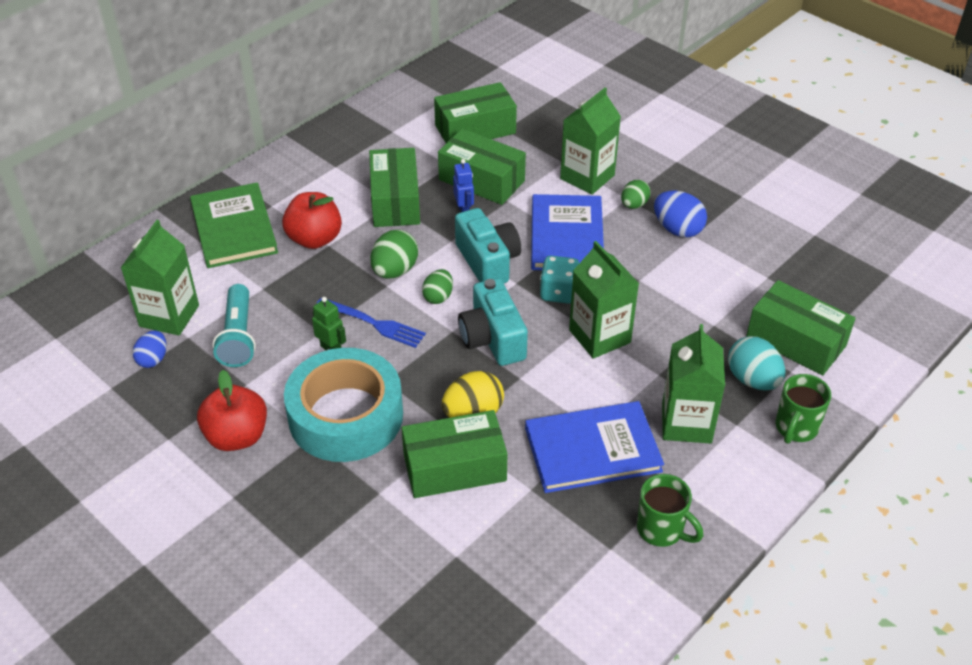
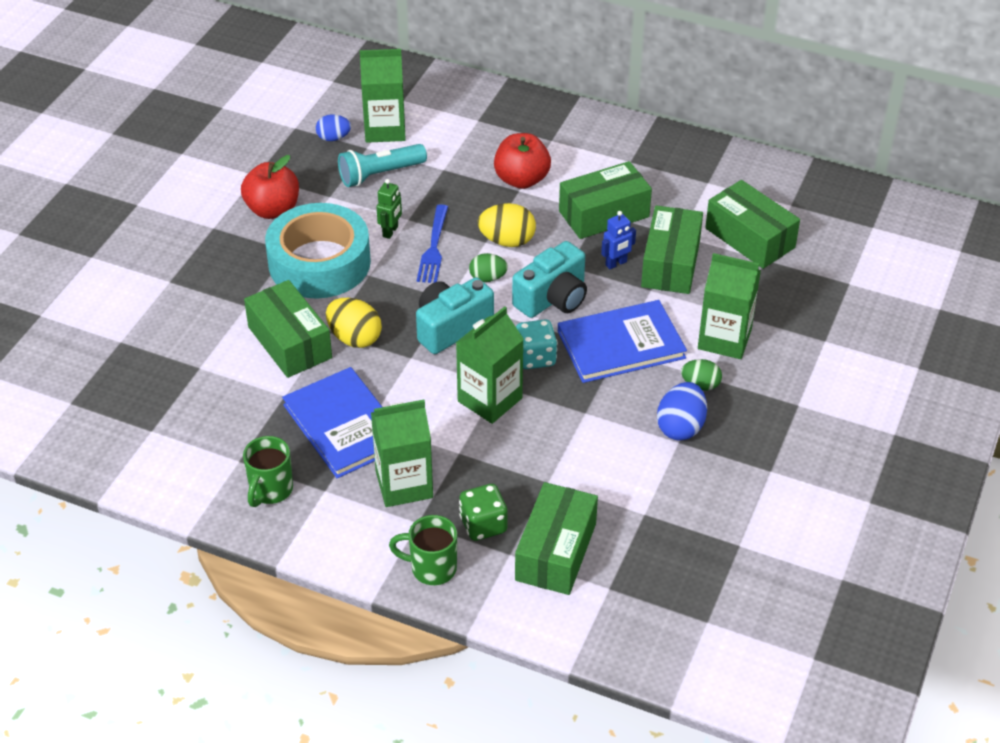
camera: 70 degrees right, 0 degrees up
green book [190,182,278,268] -> none
green egg [370,229,418,279] -> yellow egg [478,203,536,247]
turquoise egg [728,336,785,390] -> green dice [459,484,508,541]

